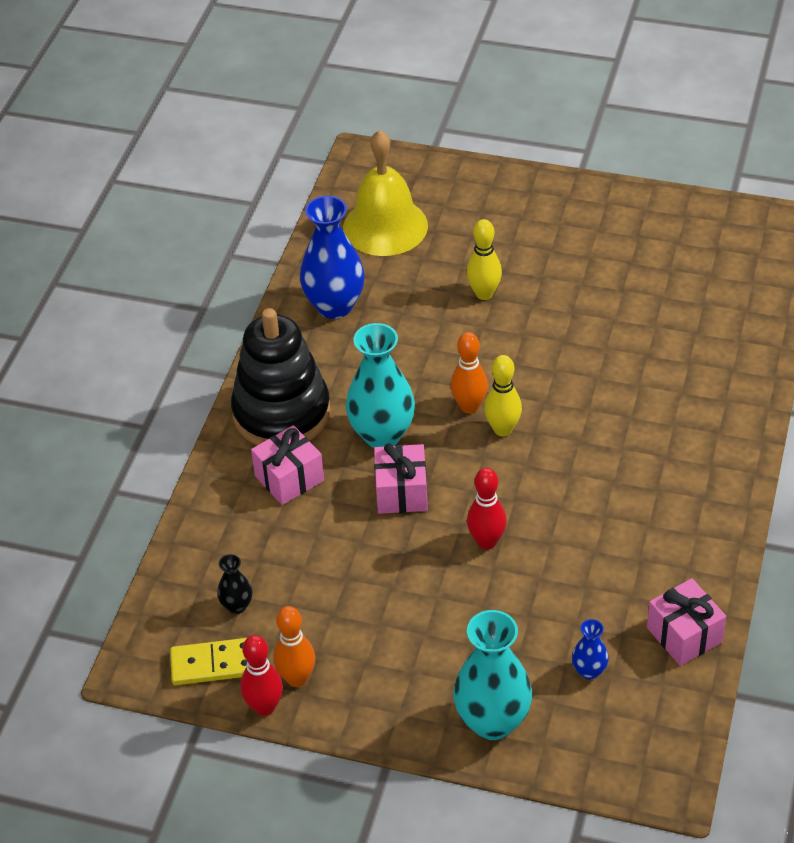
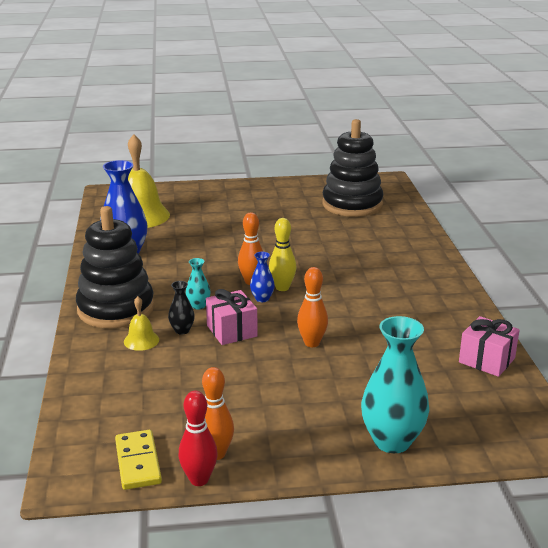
camera: 25 degrees left, 20 degrees down
yellow domino [170,638,247,685] -> yellow domino turned 75 degrees counterclockwise [115,430,162,490]
black vase [217,554,252,614] -> black vase moved to [168,281,195,335]
pink gift [251,425,324,505] -> yellow bell [124,296,159,351]
turquoise vase [346,323,415,448] -> turquoise vase [186,258,211,310], size x0.48
yellow bowling pin [466,219,502,300] -> none
red bowling pin [467,468,507,549] -> orange bowling pin [297,267,328,347]
blue vase [572,619,609,680] -> blue vase moved to [250,252,275,302]
none -> black stacking toy [322,119,383,217]

